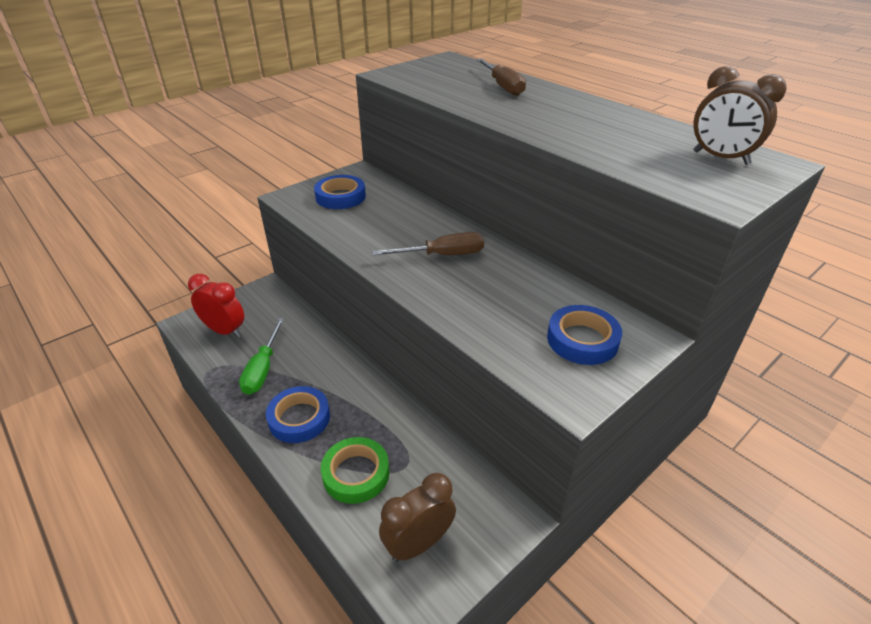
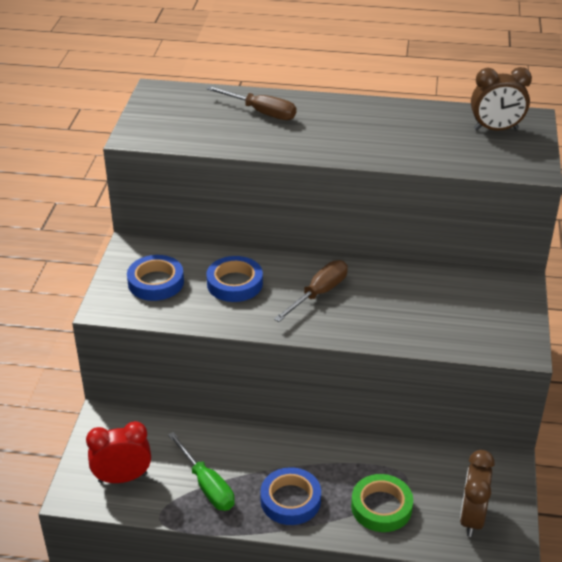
camera: 40 degrees left, 0 degrees up
blue tape [547,305,622,365] -> blue tape moved to [206,256,263,302]

